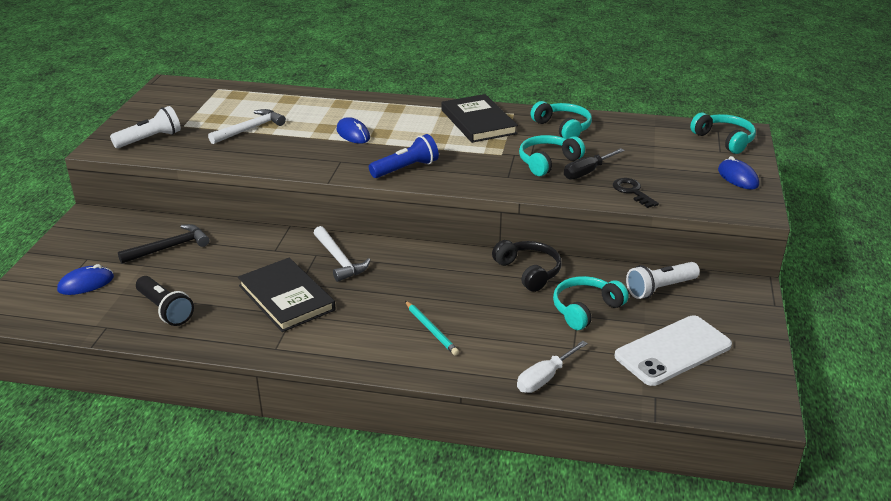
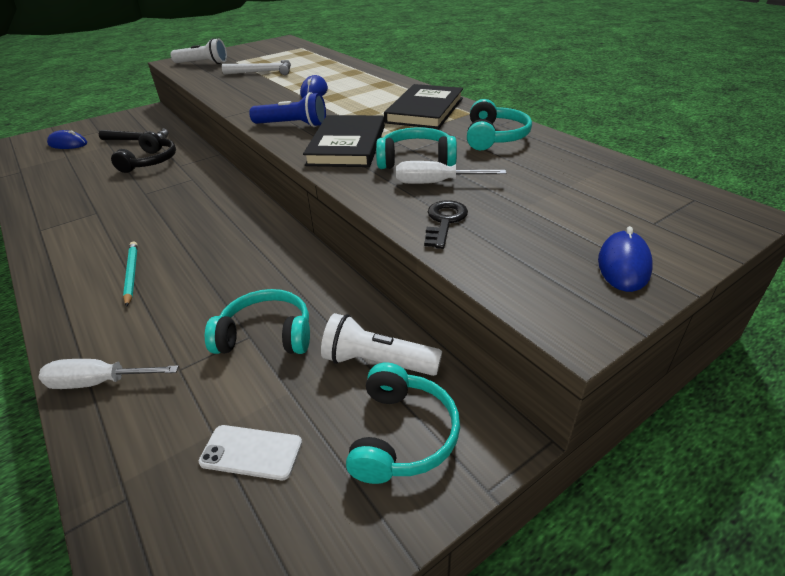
camera: 45 degrees right, 5 degrees up
black flashlight [136,276,194,326] -> none
black book [238,258,336,332] -> black book moved to [303,115,385,167]
white hammer [314,226,370,282] -> none
turquoise pencil [405,301,459,355] -> turquoise pencil turned 150 degrees clockwise [123,241,138,307]
black headphones [492,240,561,292] -> black headphones moved to [111,131,176,173]
black screwdriver [564,148,625,180] -> white screwdriver [396,161,506,184]
white phone [615,315,732,386] -> white phone [199,425,302,480], size x0.52
turquoise headphones [690,113,756,154] -> turquoise headphones moved to [346,363,460,484]

